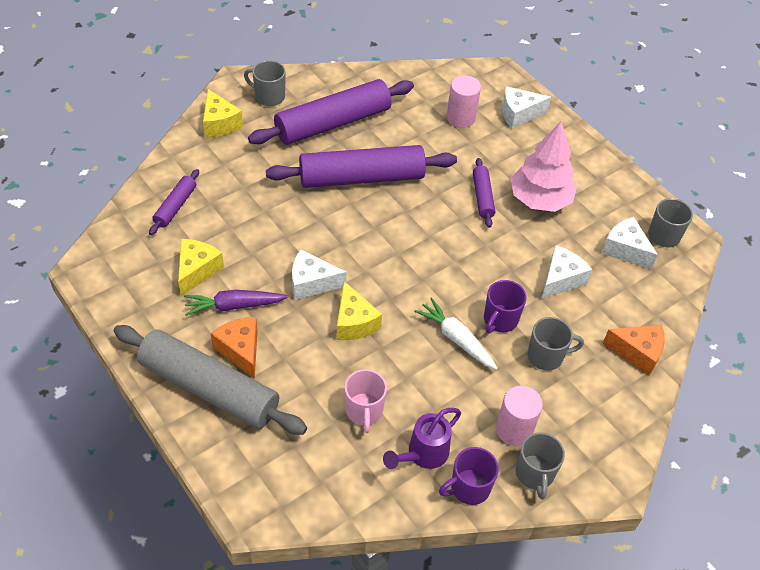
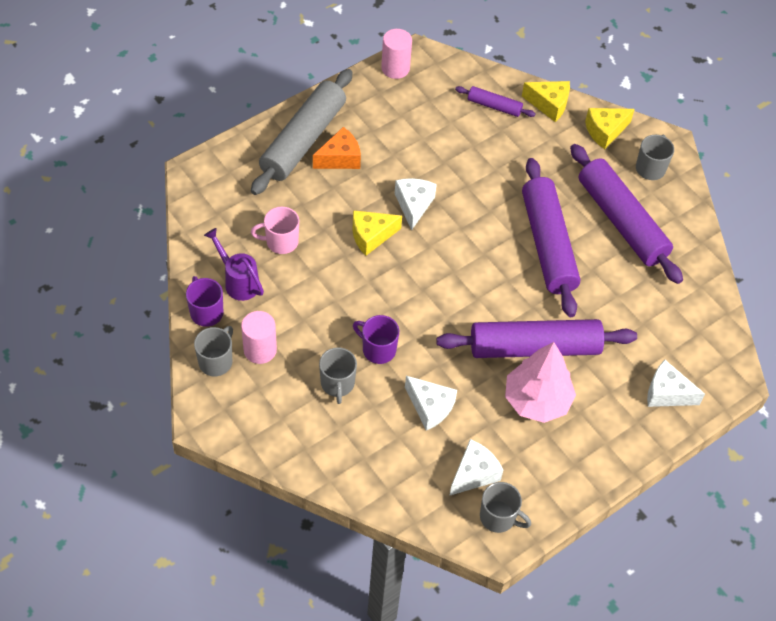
camera: 90 degrees right, 5 degrees up
yellow cheese [178,239,224,296] -> yellow cheese moved to [522,81,570,122]
purple carrot [184,290,288,316] -> none
white carrot [414,297,498,370] -> none
pink cylinder [446,75,481,128] -> pink cylinder moved to [381,29,412,79]
purple rolling pin [473,158,495,228] -> purple rolling pin [436,319,637,358], size x2.11
white cheese [502,86,551,129] -> white cheese turned 60 degrees counterclockwise [647,360,705,407]
grey mug [516,432,565,500] -> grey mug turned 120 degrees clockwise [194,326,233,377]
orange cheese [603,325,665,376] -> none

